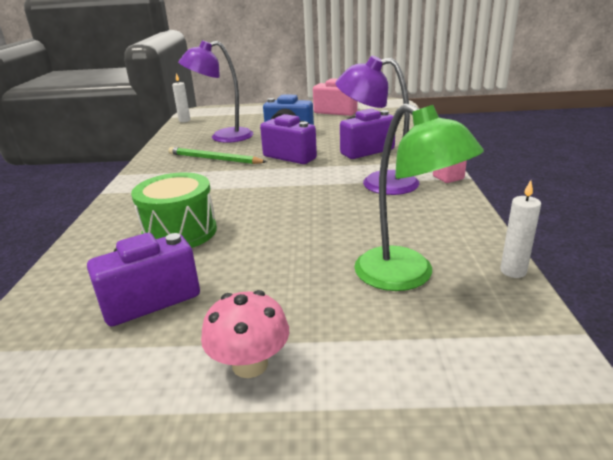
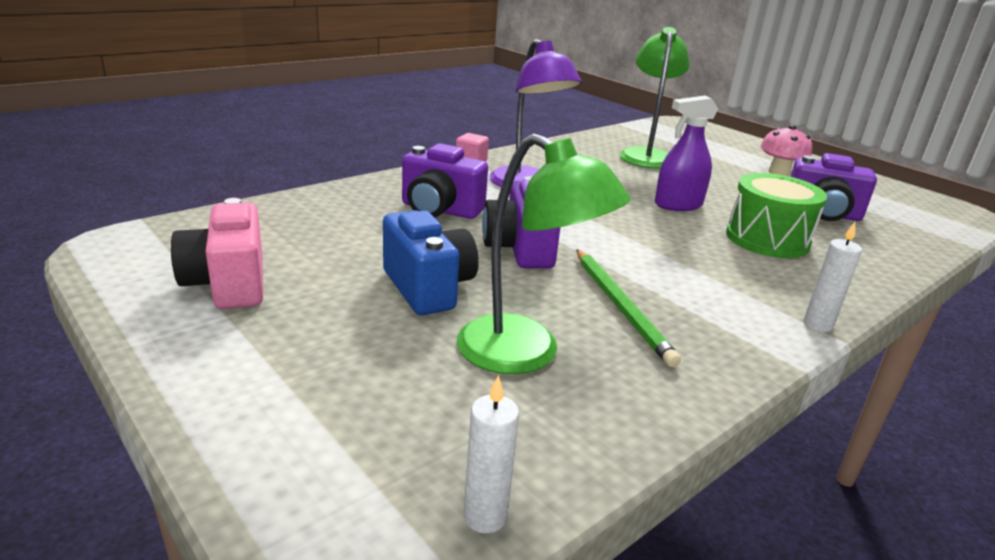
camera: 135 degrees left, 0 degrees up
purple lamp [178,40,253,143] -> green lamp [457,133,631,374]
white candle [500,180,541,278] -> white candle moved to [804,222,862,332]
none -> purple spray bottle [655,96,718,211]

